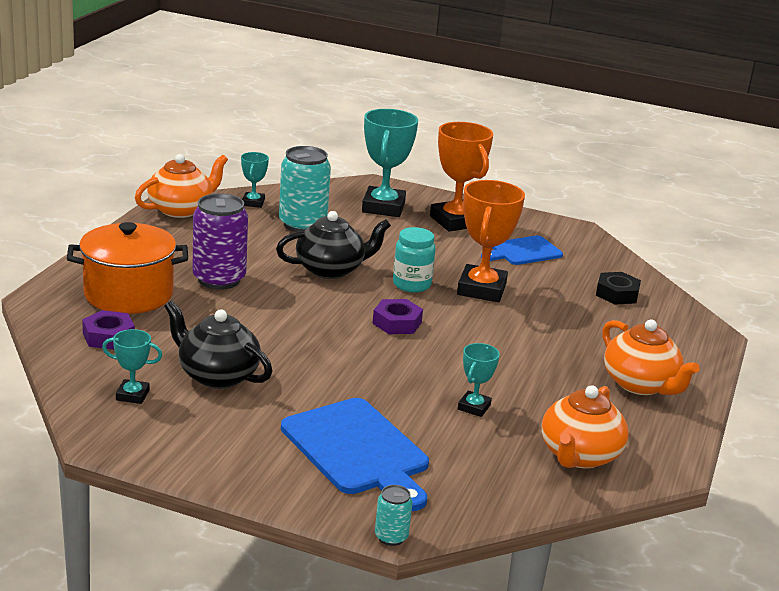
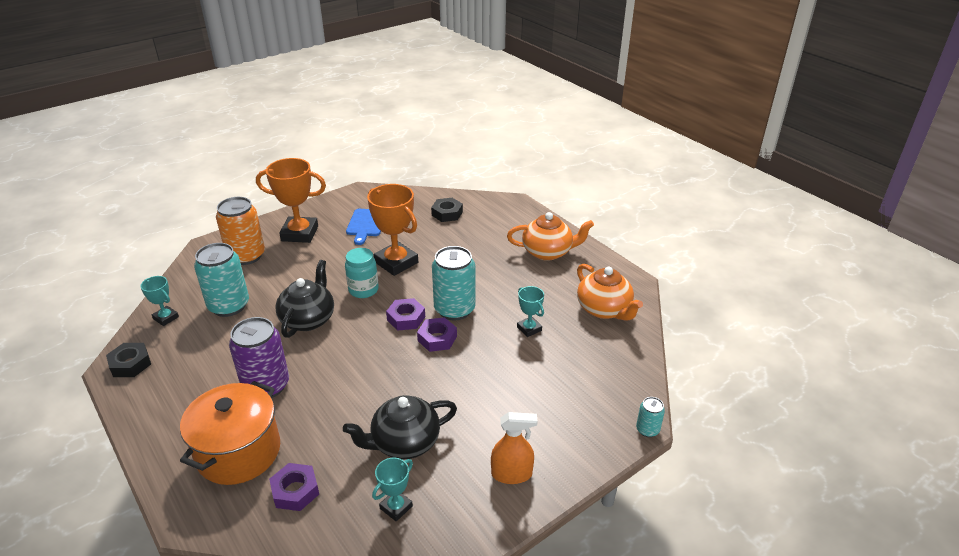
camera: 55 degrees left, 10 degrees up
orange teapot [135,154,228,218] -> black nut [106,343,151,377]
blue cutting board [281,398,429,511] -> none
turquoise trophy [362,109,418,217] -> orange can [216,197,265,265]
none -> purple nut [417,317,457,352]
none -> turquoise can [432,246,476,321]
none -> orange spray bottle [491,412,538,484]

